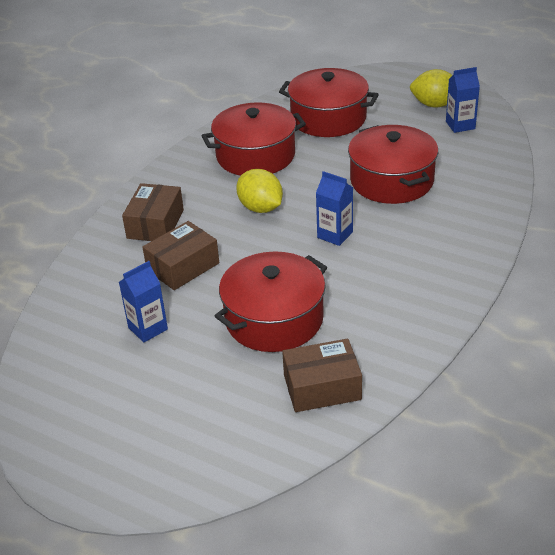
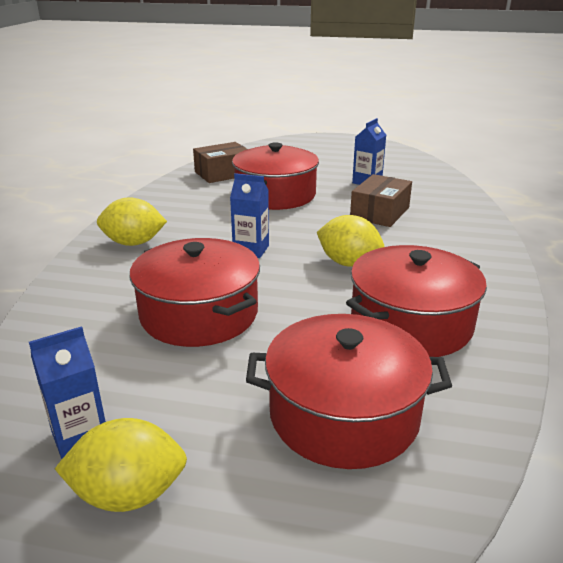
camera: 160 degrees right, 10 degrees down
brown box [122,183,184,241] -> none
none -> yellow lemon [97,197,167,246]

